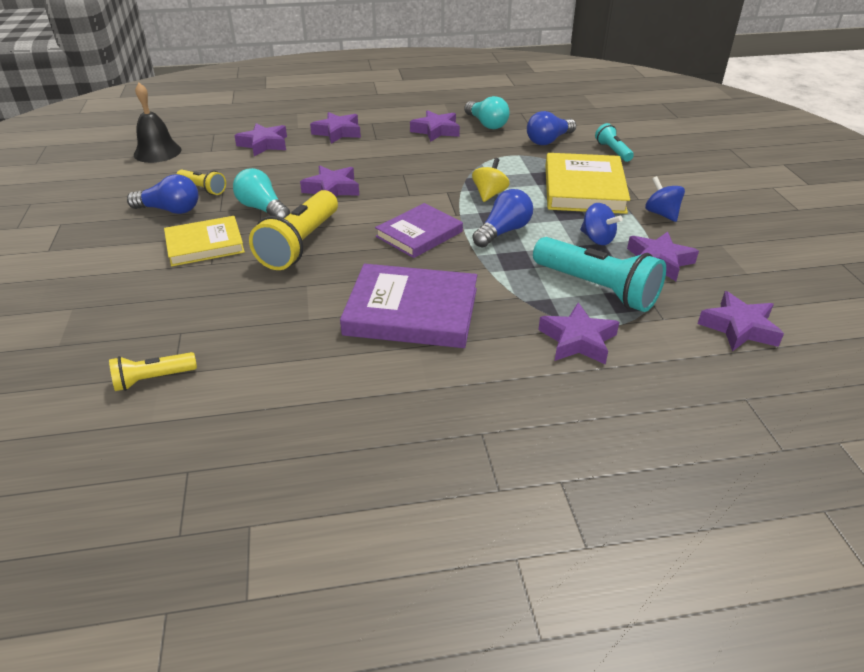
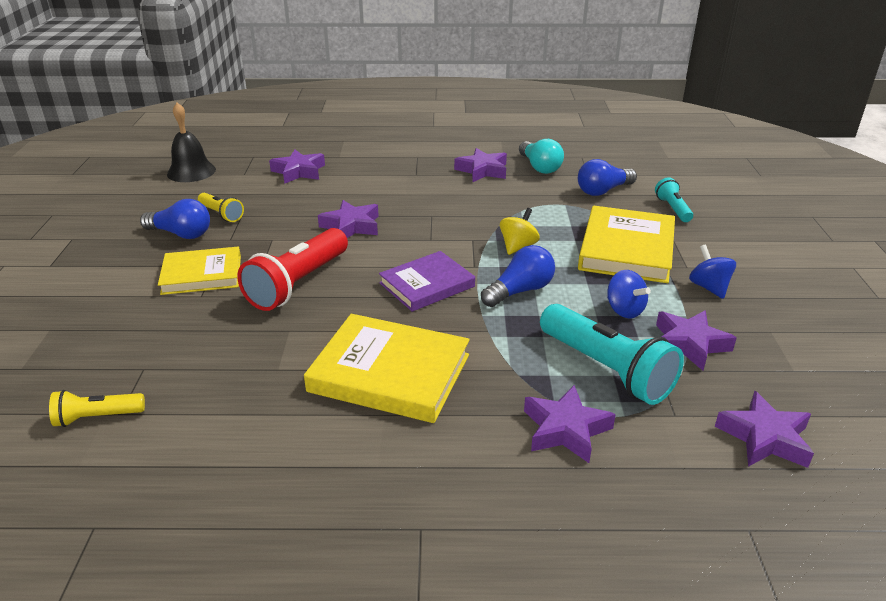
camera: 10 degrees right, 5 degrees down
turquoise light bulb [233,168,290,219] -> none
yellow flashlight [249,190,338,270] -> red flashlight [237,228,348,311]
purple star [310,112,361,144] -> none
purple book [340,264,477,348] -> yellow book [304,314,470,423]

